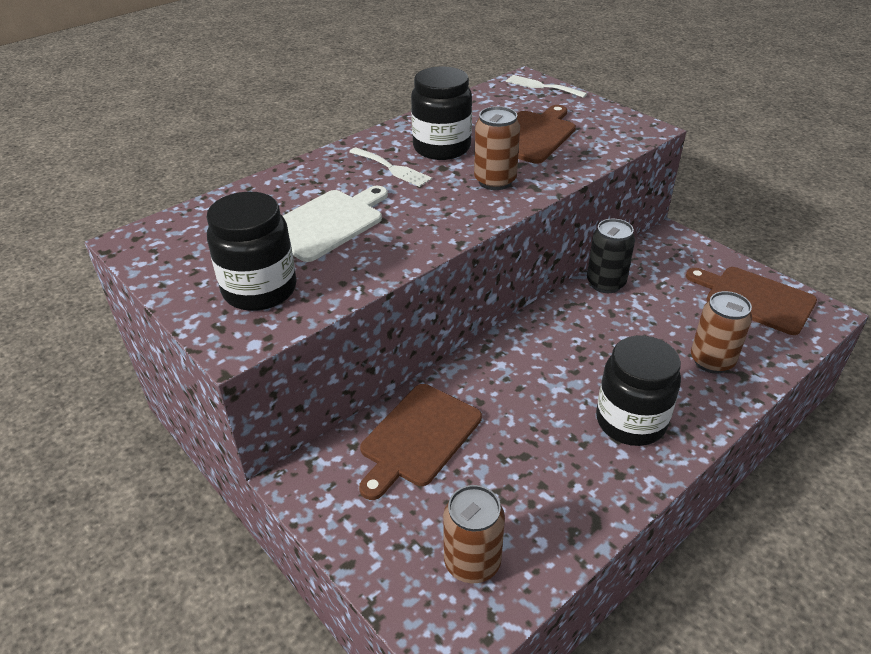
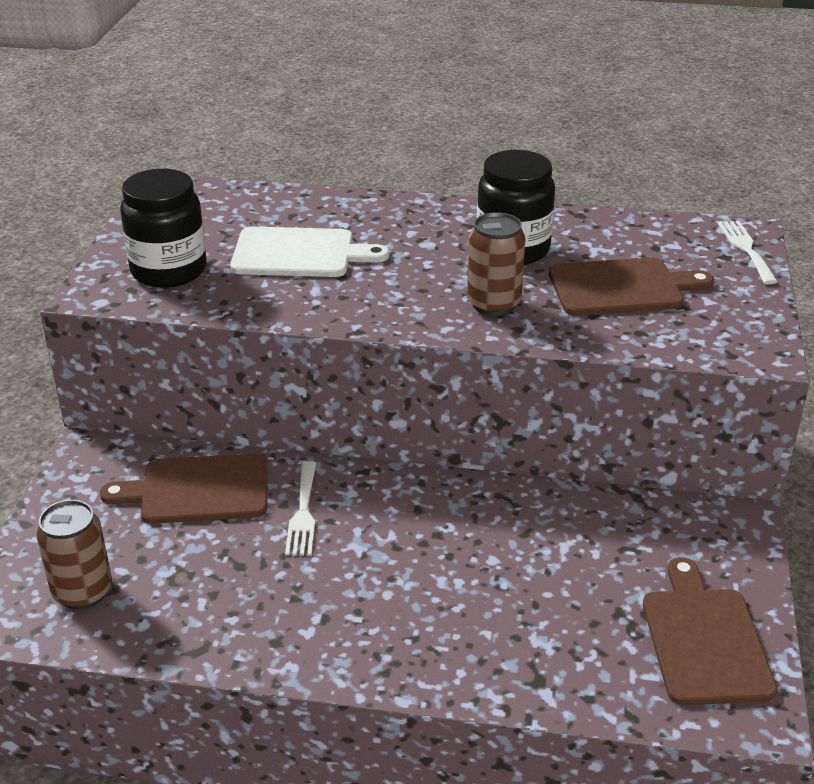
camera: 50 degrees right, 5 degrees down
white fork [349,147,432,187] -> white fork moved to [285,461,316,556]
black can [587,219,635,293] -> none
black jar [596,336,681,446] -> none
brown can [691,291,752,374] -> none

